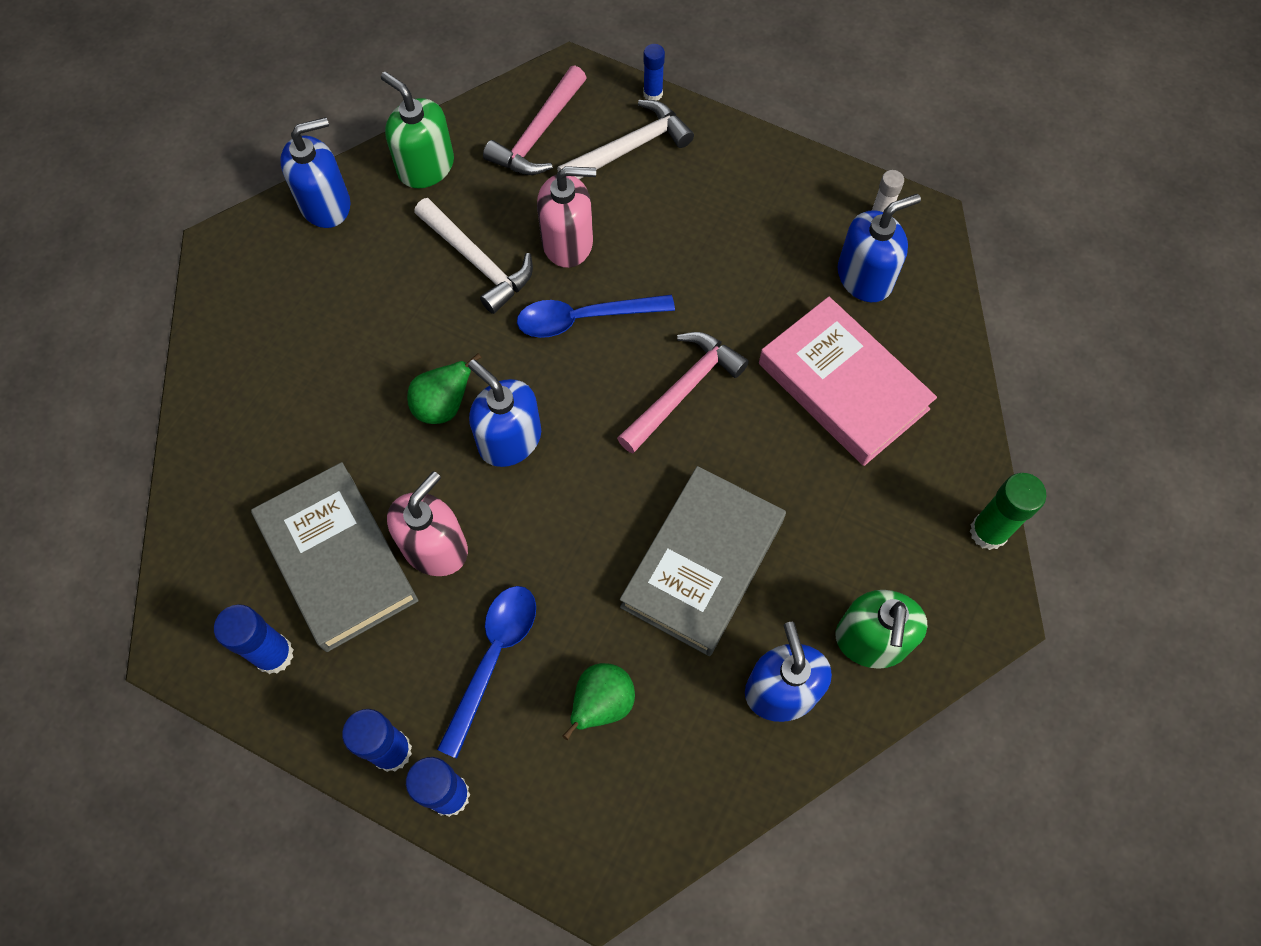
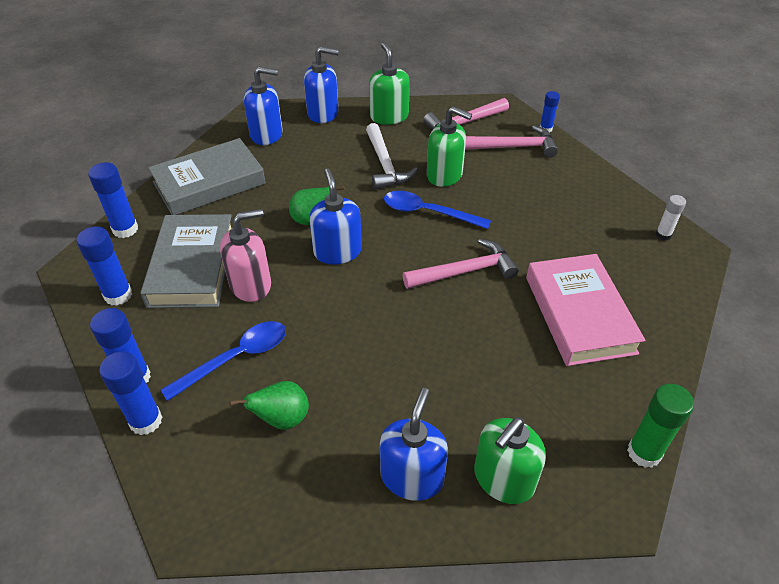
camera: 30 degrees right, 20 degrees down
pink soap dispenser [537,166,596,268] -> green soap dispenser [427,106,472,187]
white hammer [557,100,694,180] -> pink hammer [465,125,558,158]
grey book [620,466,786,656] -> grey book moved to [148,138,266,215]
blue soap dispenser [837,194,921,302] -> blue soap dispenser moved to [244,67,283,145]
none -> blue glue stick [88,162,138,238]

